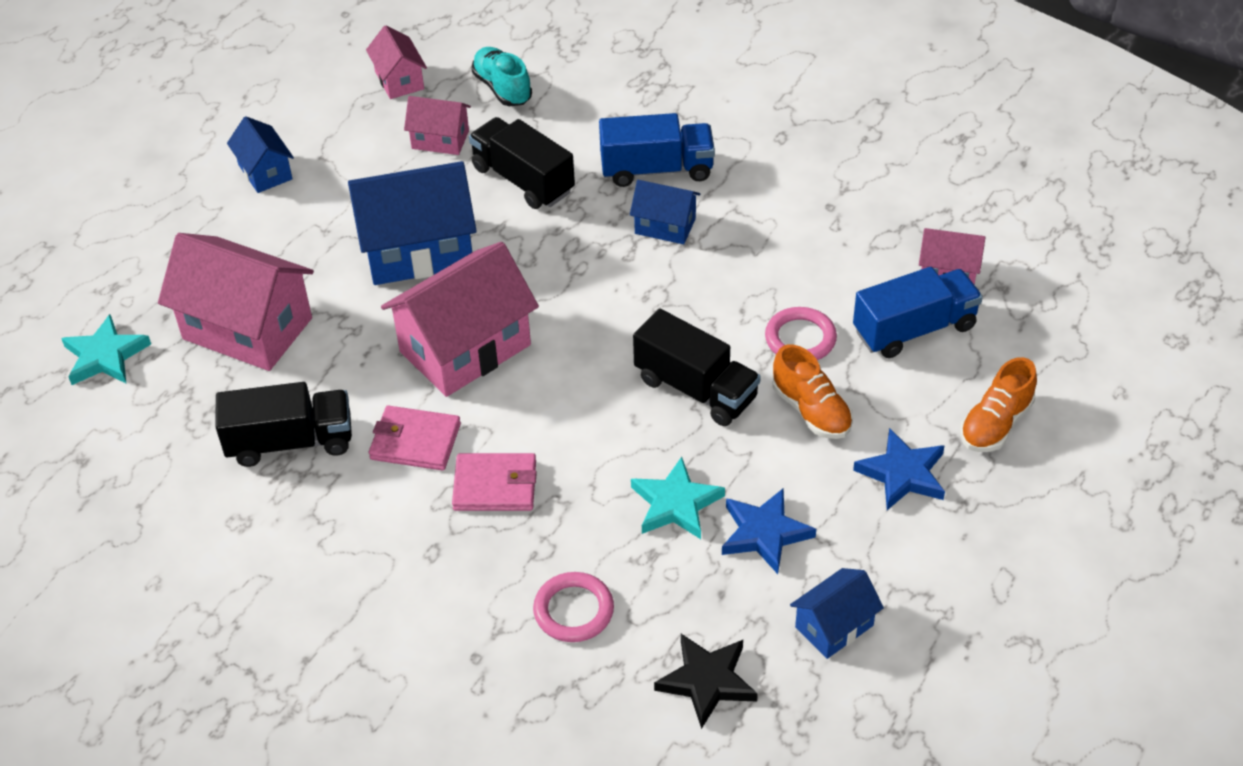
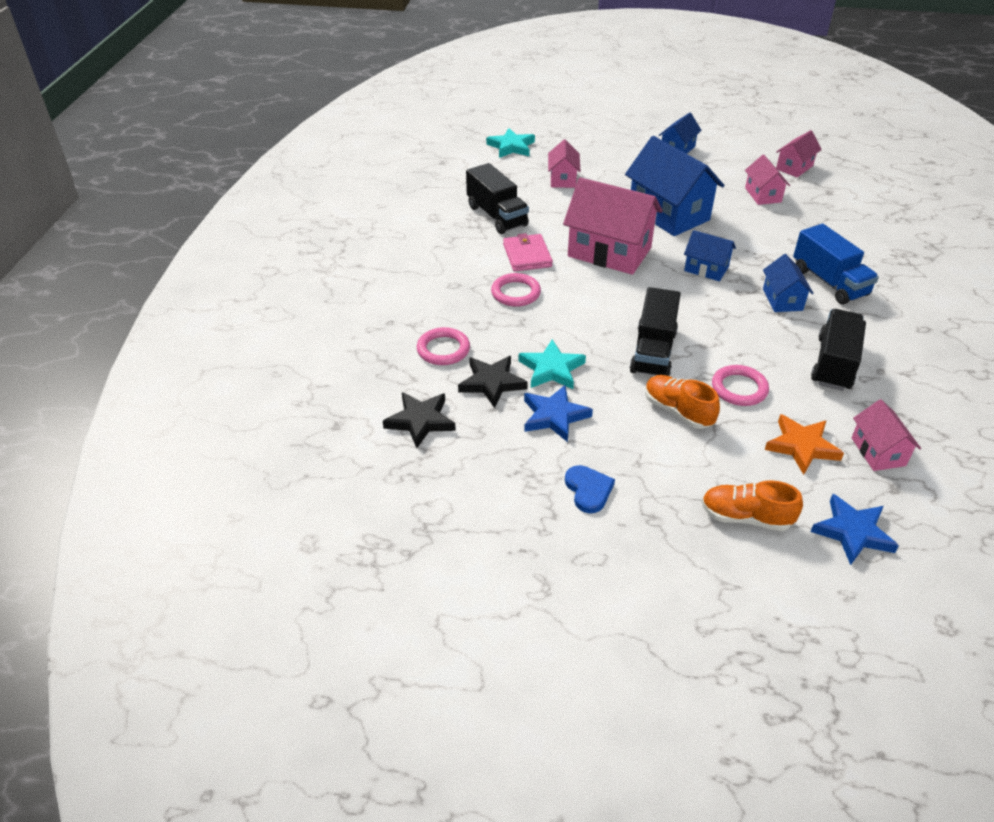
camera: 65 degrees right, 5 degrees down
pink house [158,233,314,371] -> pink house [548,139,581,188], size x0.52
pink wallet [452,453,537,511] -> pink ring [491,273,541,307]
black truck [469,117,575,209] -> black truck moved to [811,309,866,391]
turquoise shoe [471,47,532,106] -> none
orange shoe [773,344,853,439] -> orange shoe turned 105 degrees clockwise [645,375,720,429]
blue house [790,568,884,659] -> blue house moved to [684,230,736,281]
blue truck [853,267,983,358] -> orange star [765,414,844,475]
blue star [853,428,945,510] -> blue star moved to [810,494,899,565]
none -> black star [458,356,528,408]
none -> blue heart [565,465,615,513]

